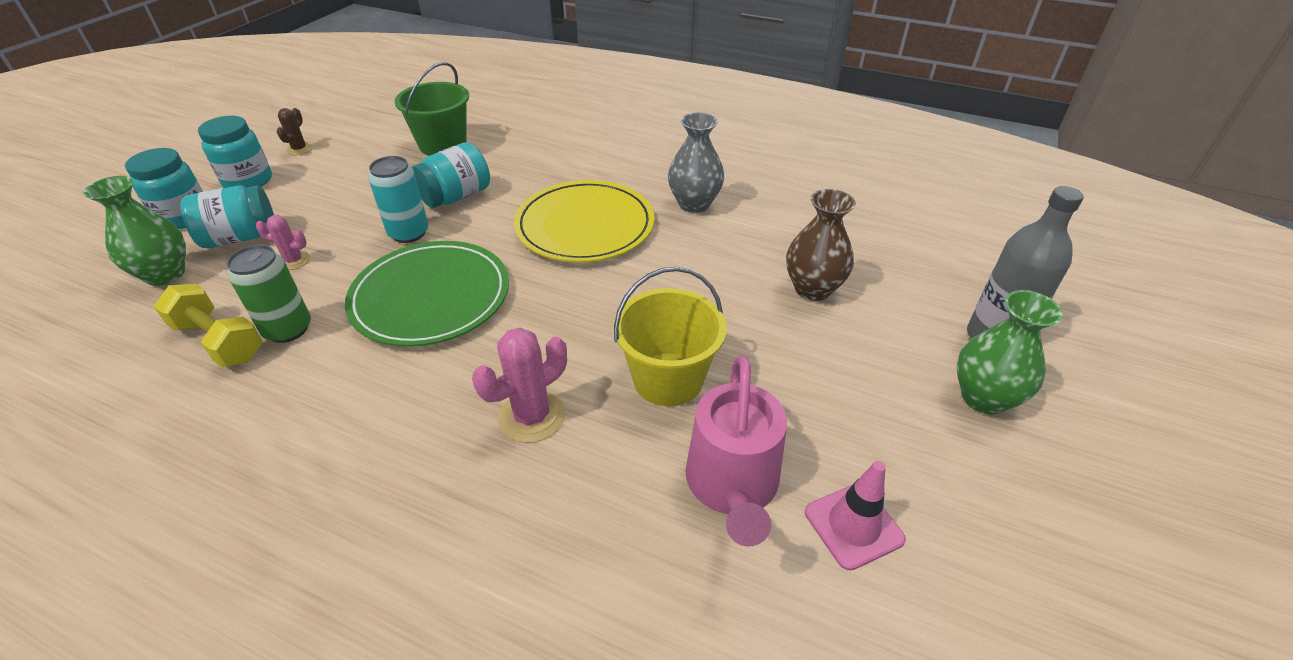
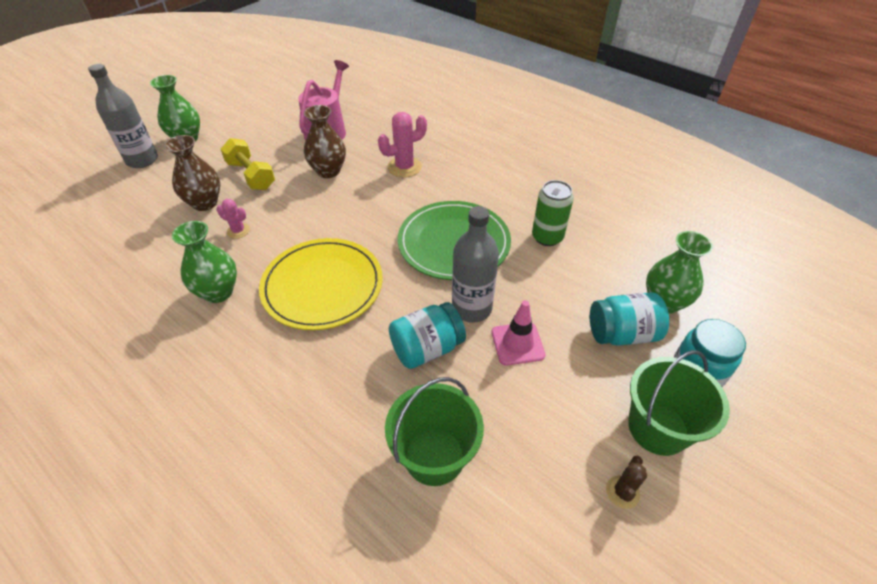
camera: 165 degrees left, 5 degrees up
yellow dumbbell [153,284,263,367] -> yellow dumbbell moved to [221,138,275,190]
turquoise jar [198,116,272,188] -> green bucket [628,350,730,456]
pink cactus [256,215,310,270] -> pink cactus moved to [217,199,250,239]
turquoise can [368,156,428,243] -> grey bottle [452,206,499,323]
yellow bucket [614,267,727,406] -> brown vase [304,105,346,178]
grey vase [668,112,724,213] -> green vase [172,221,237,303]
pink traffic cone [805,461,906,571] -> pink traffic cone moved to [492,300,545,365]

